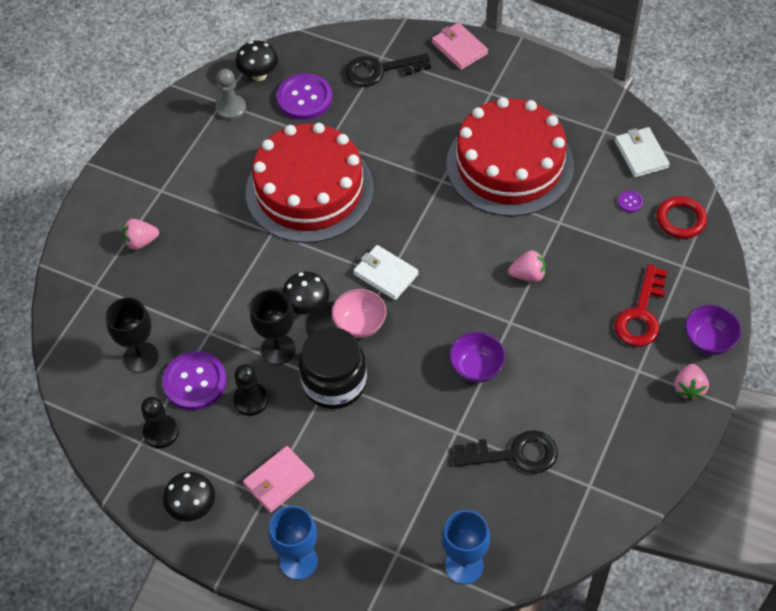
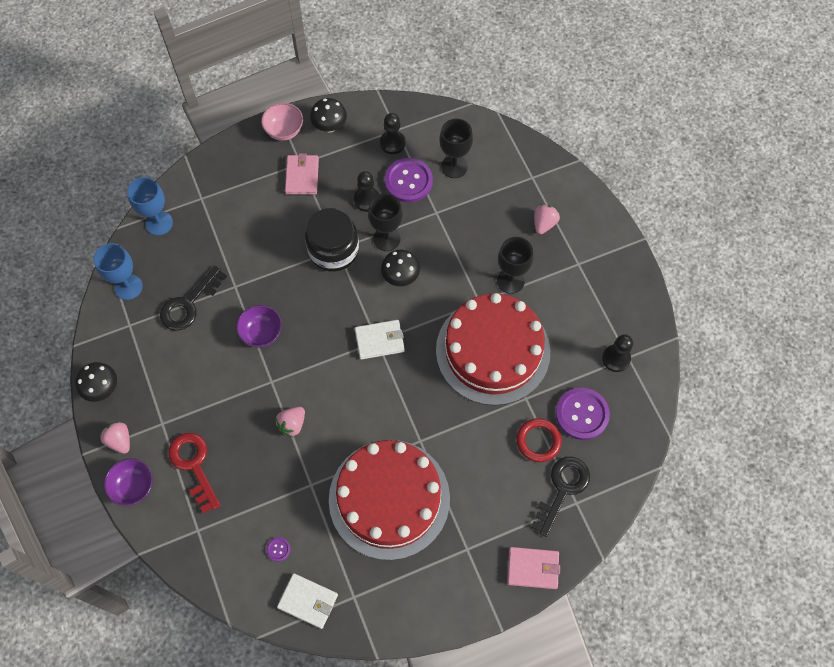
camera: 130 degrees right, 10 degrees up
grey pawn [216,69,246,121] -> black pawn [602,334,633,372]
black mushroom [236,41,278,81] -> black mushroom moved to [75,362,117,402]
blue goblet [269,506,318,580] -> blue goblet moved to [93,243,143,300]
pink bowl [332,289,387,338] -> pink bowl moved to [261,103,303,141]
red ring [656,196,707,239] -> red ring moved to [516,418,562,462]
none -> black goblet [497,237,534,294]

